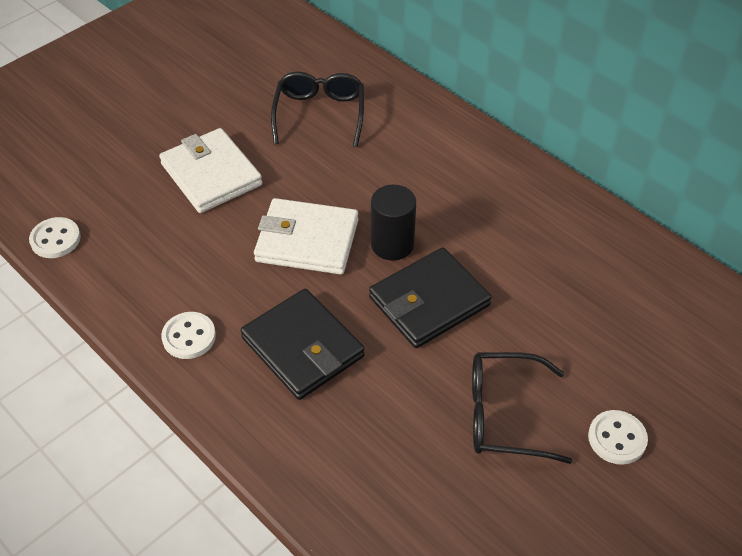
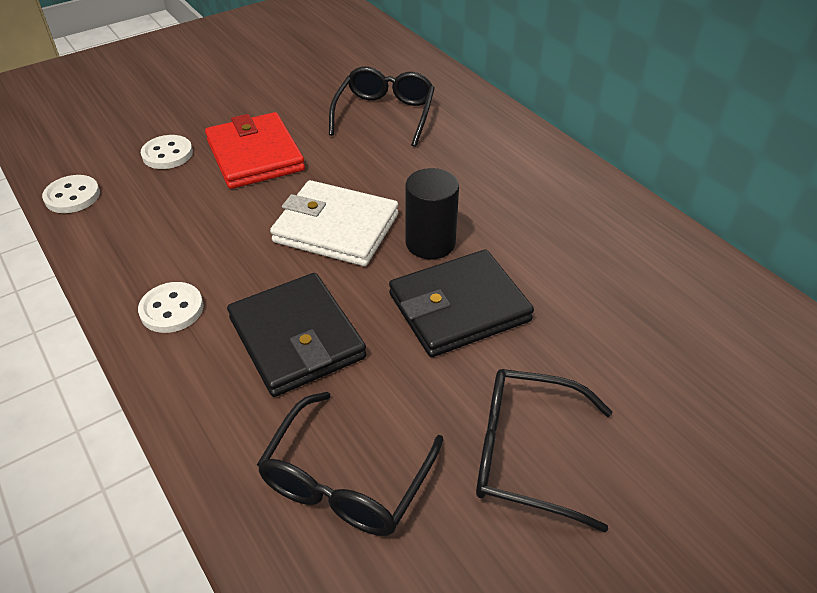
camera: 10 degrees right, 5 degrees down
white wallet [159,128,262,213] -> red wallet [205,112,305,189]
white button [588,410,648,465] -> white button moved to [141,135,193,169]
none -> black glasses [257,392,444,536]

